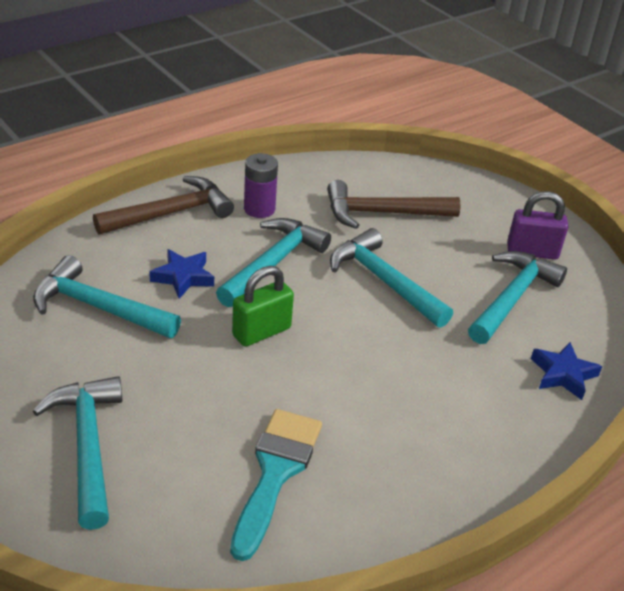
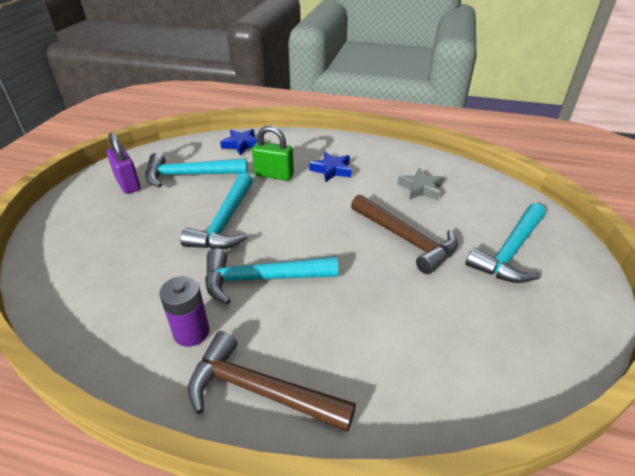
camera: 125 degrees left, 0 degrees up
turquoise hammer [33,255,181,338] -> none
blue star [149,249,214,299] -> blue star moved to [309,152,352,182]
turquoise brush [230,409,322,561] -> grey star [397,168,444,200]
green padlock [232,266,294,347] -> green padlock moved to [252,125,294,181]
brown hammer [327,180,461,229] -> brown hammer moved to [351,194,458,274]

